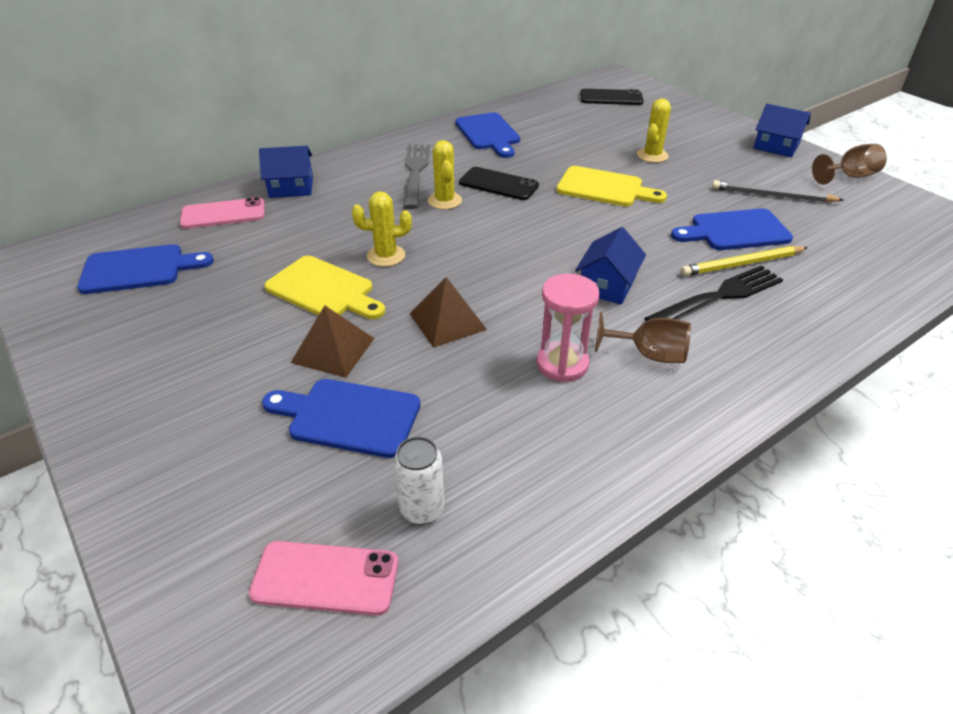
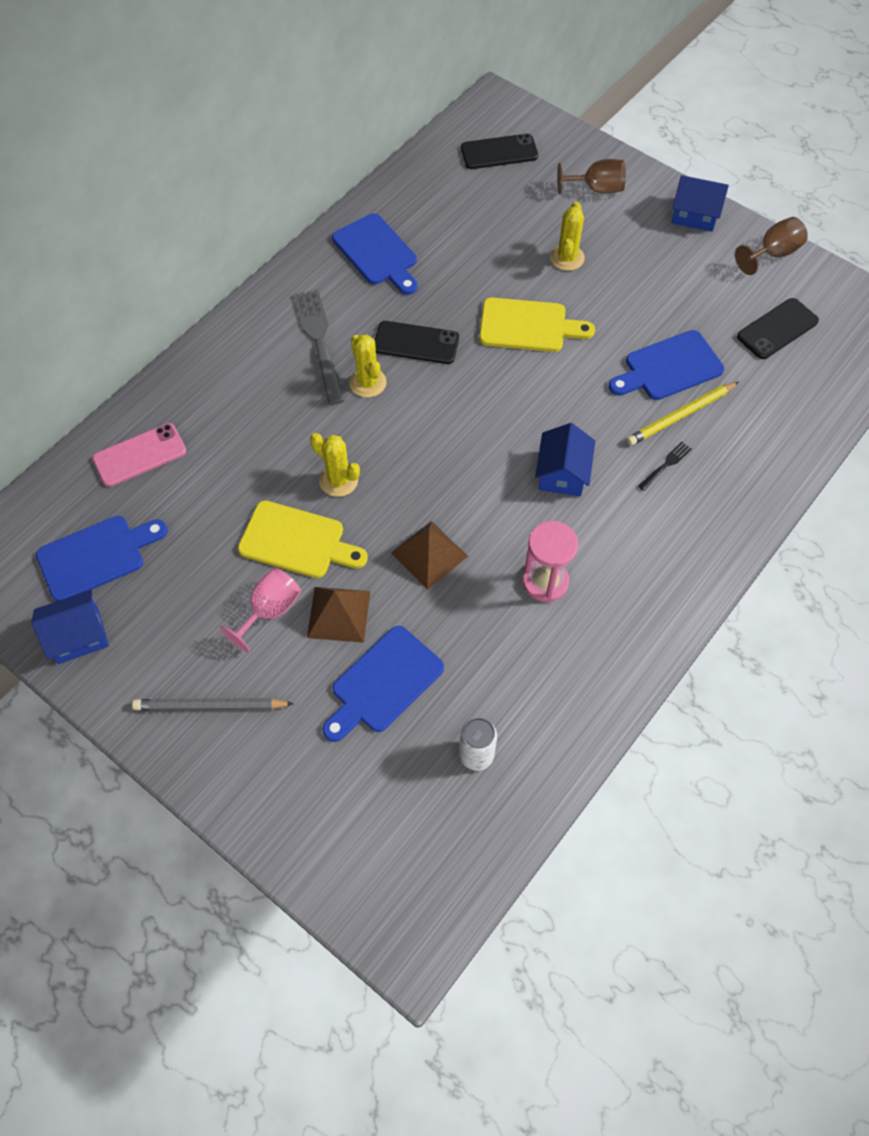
camera: 15 degrees left, 20 degrees up
pink phone [249,541,398,615] -> none
blue house [259,146,313,198] -> blue house moved to [31,590,109,664]
blue cutting board [262,379,421,458] -> blue cutting board turned 45 degrees counterclockwise [323,626,444,742]
yellow cactus [352,191,412,267] -> yellow cactus turned 60 degrees clockwise [310,433,360,497]
brown goblet [595,312,691,363] -> brown goblet moved to [557,159,626,195]
black fork [645,265,783,321] -> black fork [638,442,691,491], size x0.47
grey pencil [712,180,843,202] -> grey pencil moved to [132,698,294,711]
none -> pink goblet [220,568,301,652]
none -> black phone [737,298,819,359]

